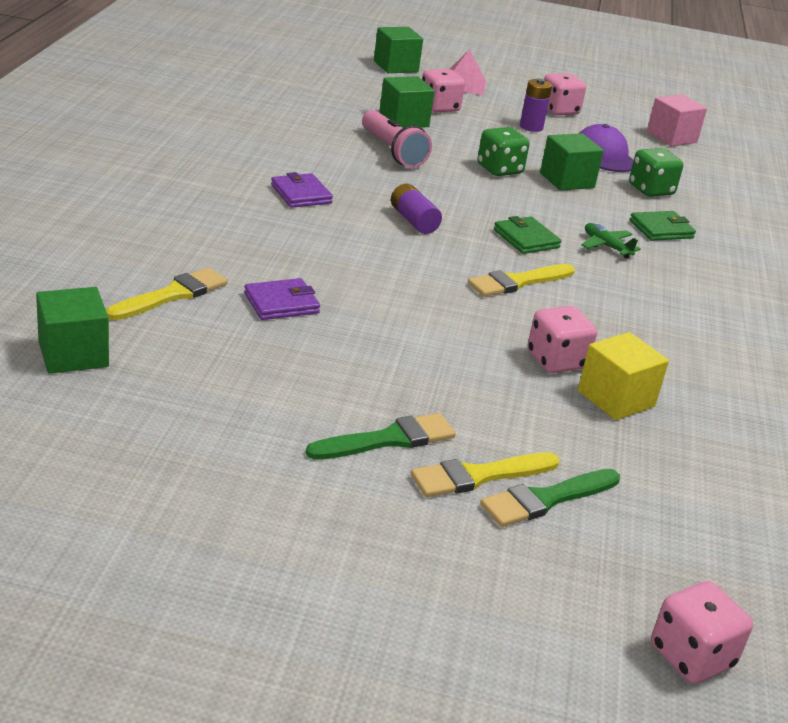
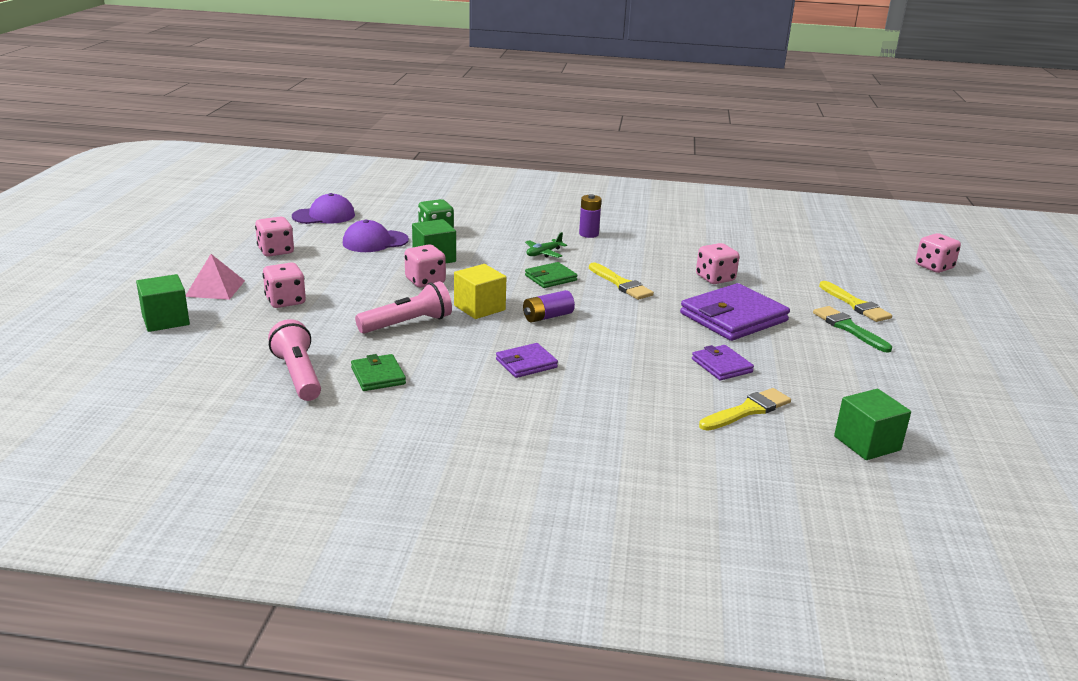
camera: 90 degrees left, 5 degrees down
yellow brush [106,268,228,320] -> yellow brush turned 105 degrees clockwise [699,388,791,431]
green cube [379,76,435,128] -> none
green dice [477,127,530,176] -> pink dice [404,244,446,288]
green brush [480,469,620,527] -> none
purple battery [520,79,552,132] -> purple battery moved to [579,194,601,238]
yellow cube [578,332,669,420] -> yellow cube moved to [454,264,506,319]
green wallet [630,211,696,241] -> green wallet moved to [351,354,406,391]
pink cube [647,94,707,147] -> purple cap [292,193,355,224]
none -> pink flashlight [268,319,321,401]
none -> purple wallet [680,283,790,341]

